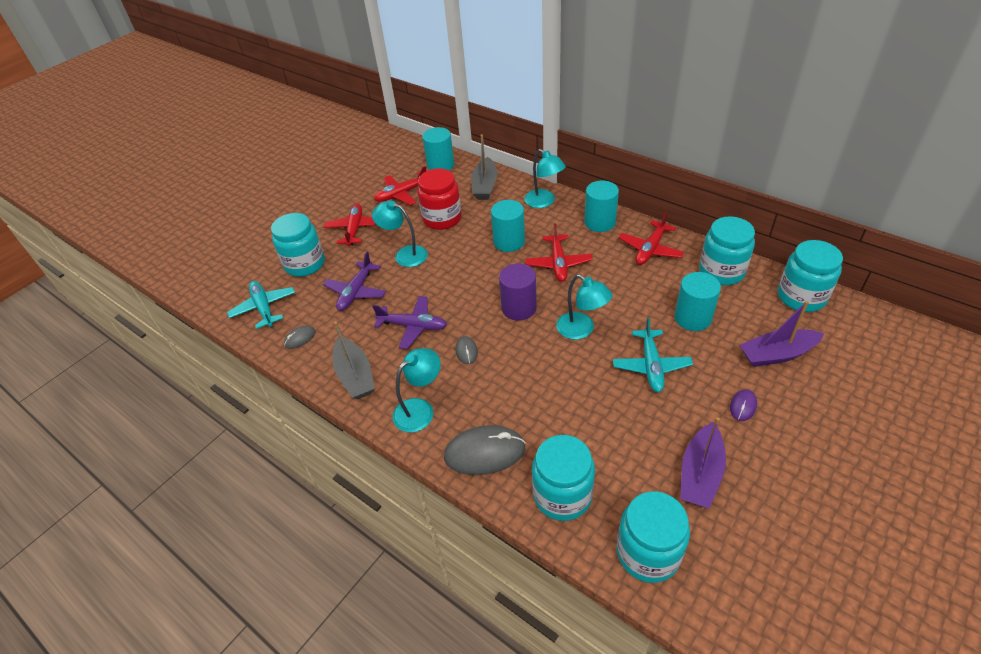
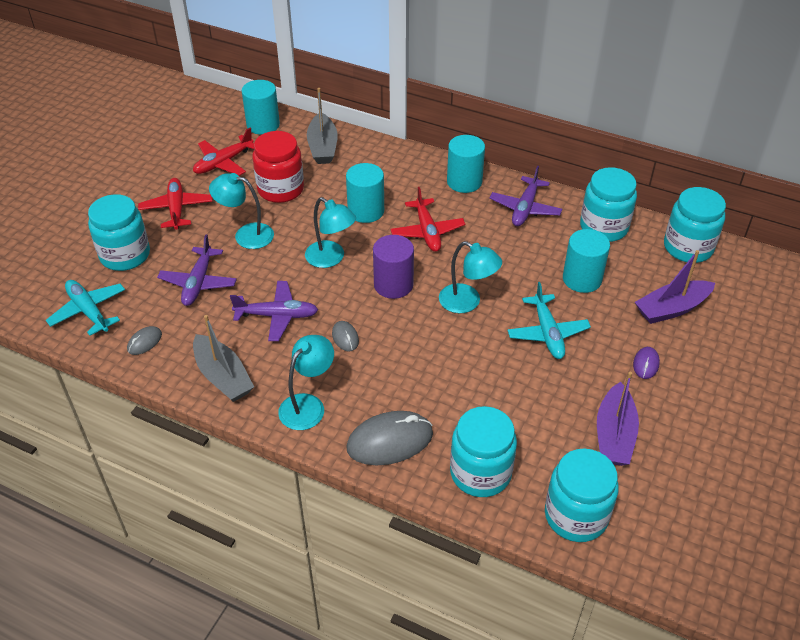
camera: 15 degrees left, 0 degrees up
turquoise lamp [524,149,566,208] -> turquoise lamp moved to [305,197,356,268]
red plane [619,212,684,265] -> purple plane [489,166,562,226]

